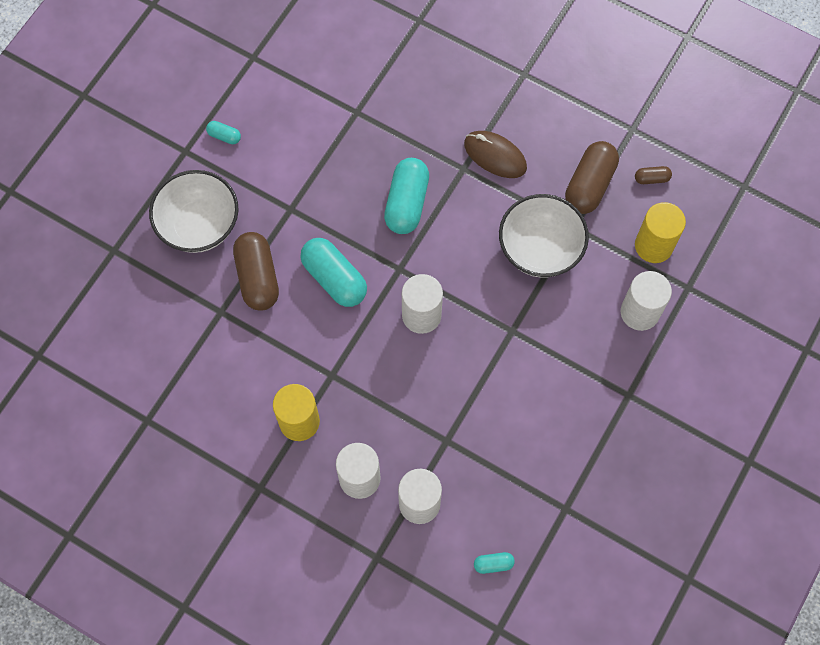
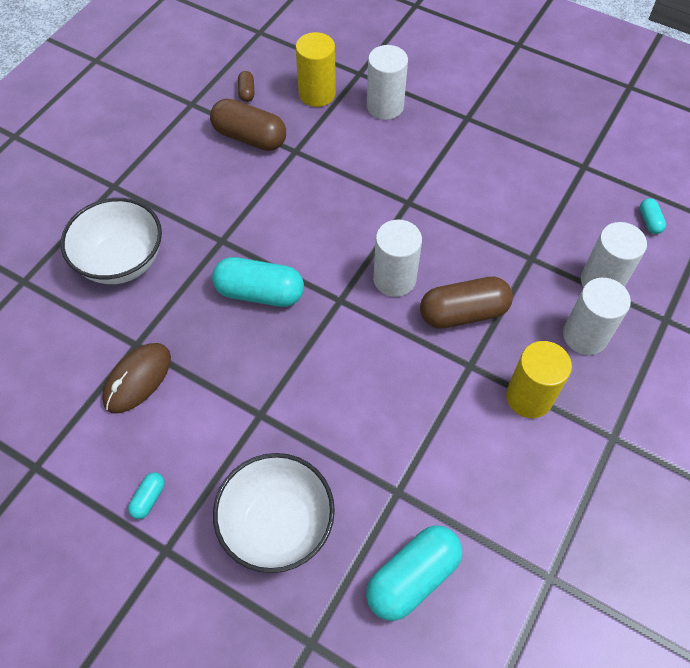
camera: 90 degrees left, 10 degrees down
brown capsule [233,232,279,311] -> brown capsule moved to [420,277,513,329]
turquoise capsule [300,238,367,307] -> turquoise capsule moved to [366,525,462,621]
brown mouse [464,131,527,178] -> brown mouse moved to [102,343,171,414]
white bowl [499,194,589,277] -> white bowl moved to [61,198,162,284]

